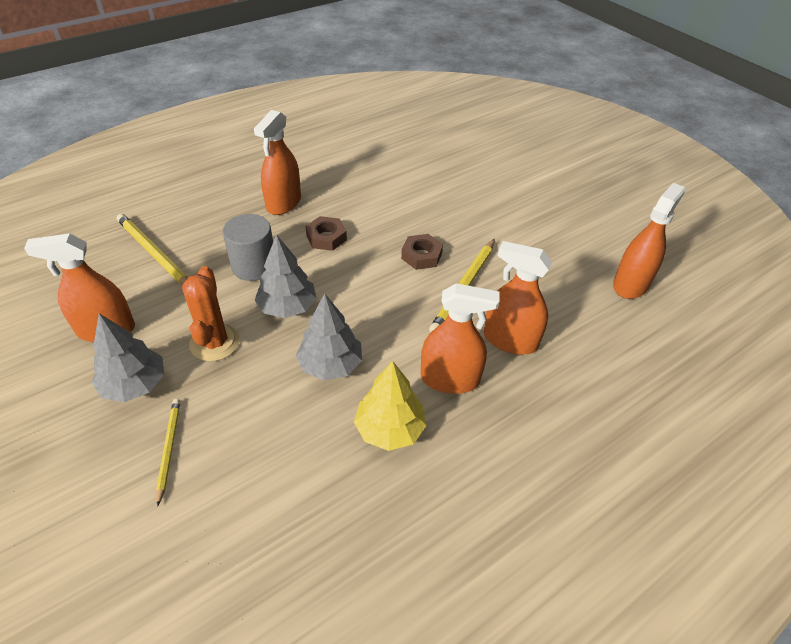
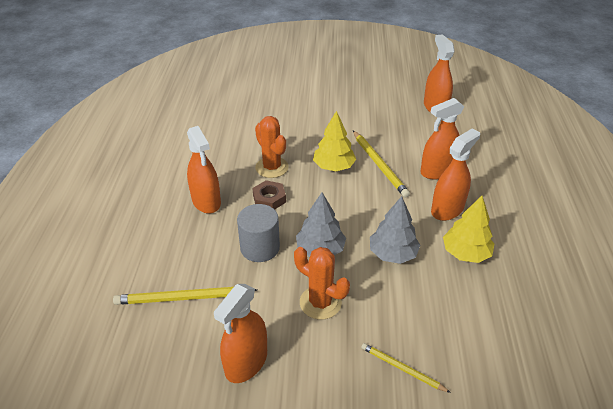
camera: 50 degrees left, 5 degrees down
grey tree [92,313,164,402] -> none
brown nut [401,234,443,270] -> yellow tree [313,111,356,171]
none -> orange cactus [255,116,289,178]

